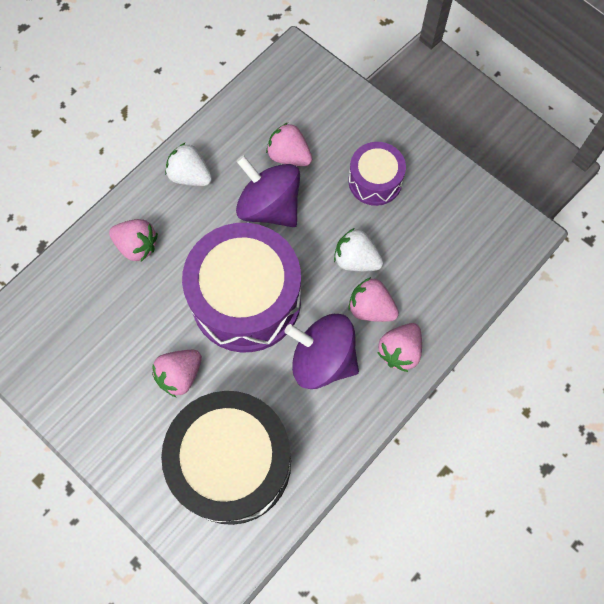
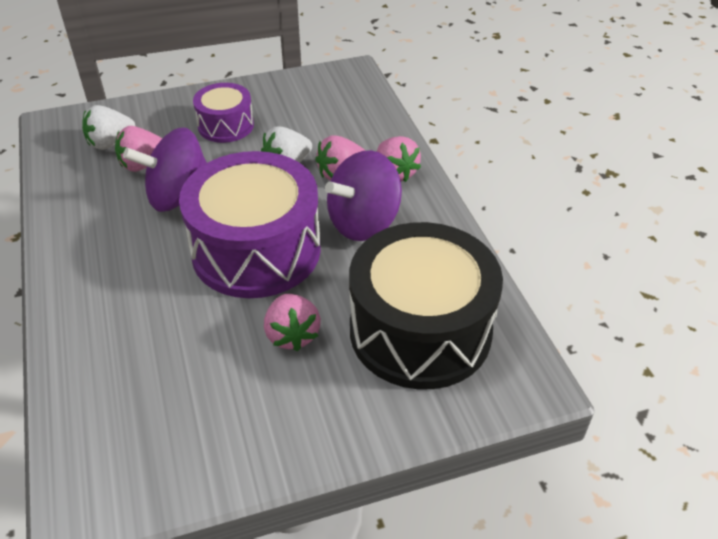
camera: 60 degrees left, 25 degrees down
pink strawberry [109,219,158,262] -> none
white strawberry [165,143,212,186] -> white strawberry moved to [82,105,135,150]

